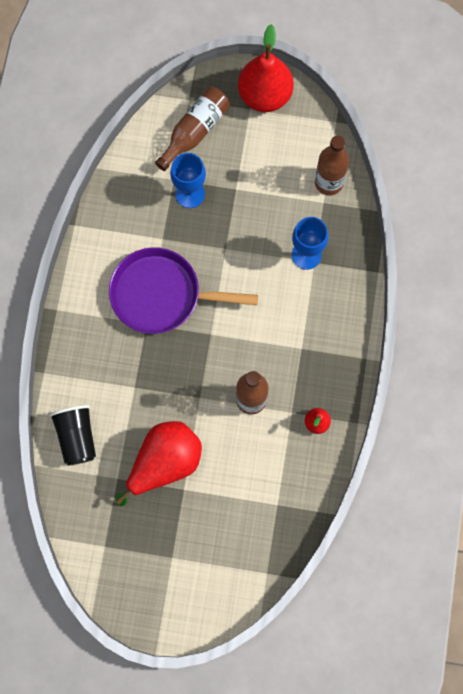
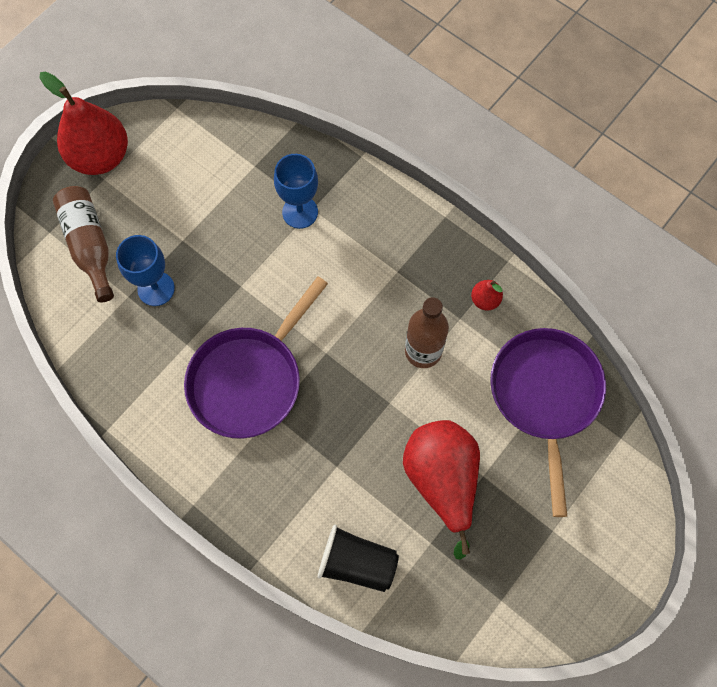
camera: 60 degrees left, 5 degrees down
brown bottle [315,136,349,195] -> none
none -> purple pan [490,328,606,517]

